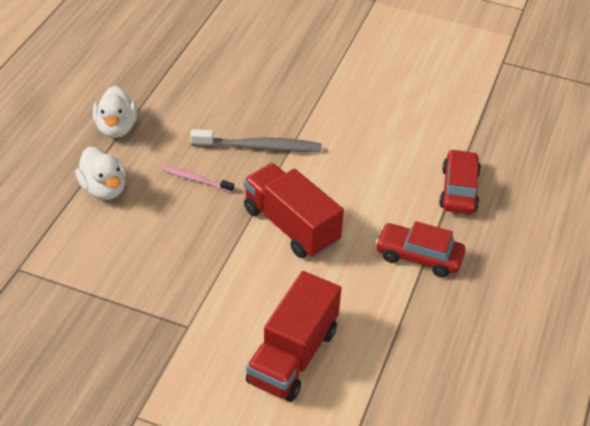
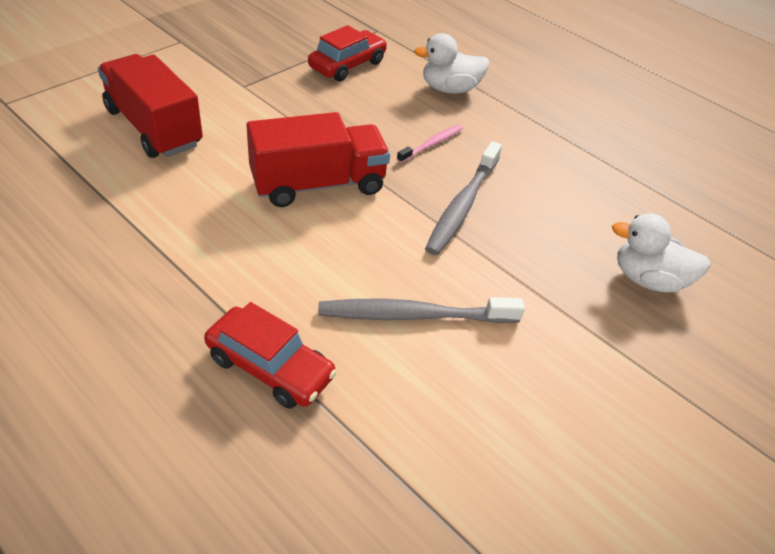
camera: 110 degrees right, 0 degrees up
white duck [93,86,137,138] -> white duck moved to [612,214,711,293]
red car [375,221,465,278] -> red car moved to [308,25,387,82]
none -> grey toothbrush [318,297,525,323]

